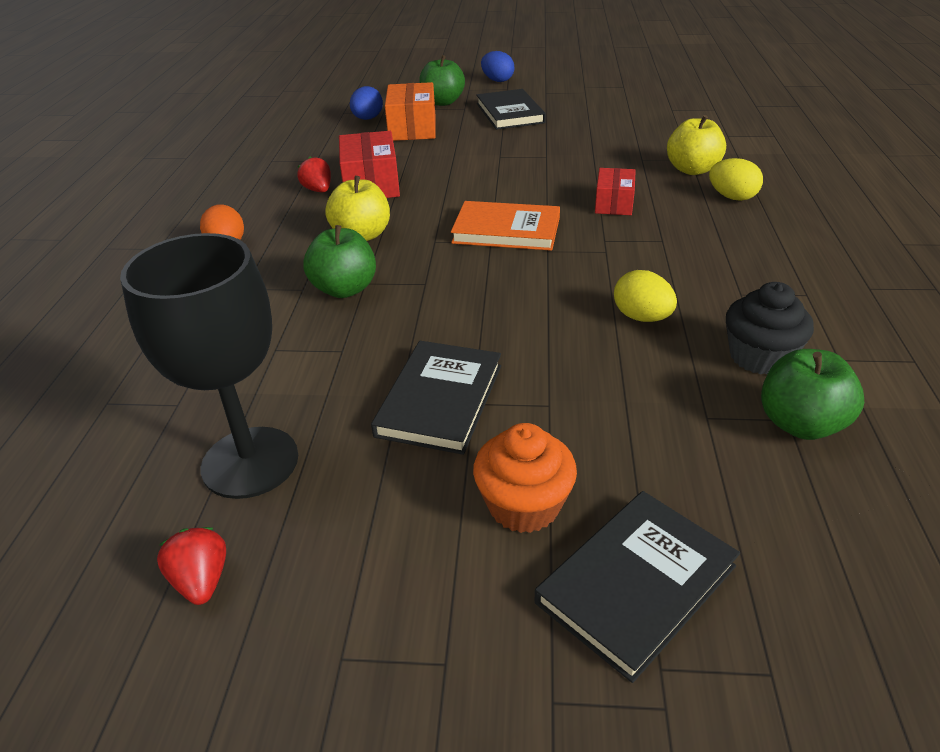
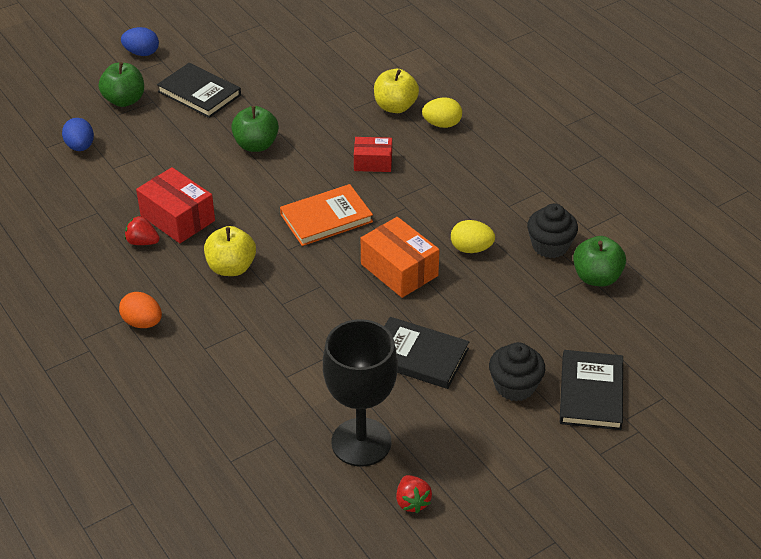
camera: 40 degrees left, 5 degrees up
red strawberry [157,527,226,605] -> red strawberry turned 135 degrees counterclockwise [396,475,432,513]
green apple [303,225,376,298] -> green apple moved to [231,106,279,152]
black book [371,341,501,455] -> black book turned 45 degrees counterclockwise [384,317,469,389]
orange box [385,82,436,141] -> orange box moved to [361,217,439,298]
orange cupcake [473,423,577,533] -> black cupcake [489,342,545,401]
red box [595,168,636,215] -> red box turned 60 degrees counterclockwise [354,137,392,172]

